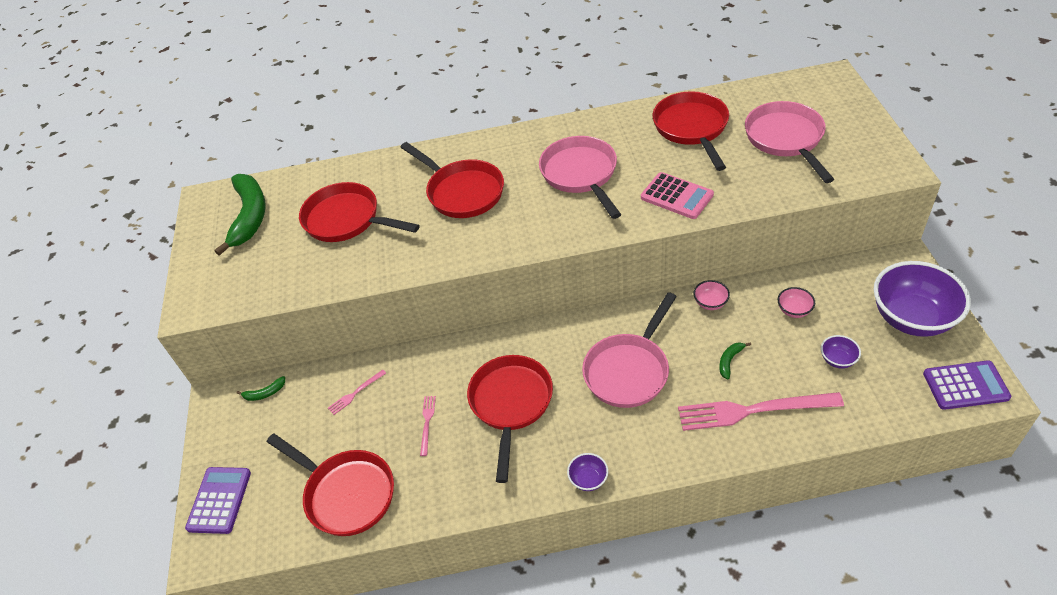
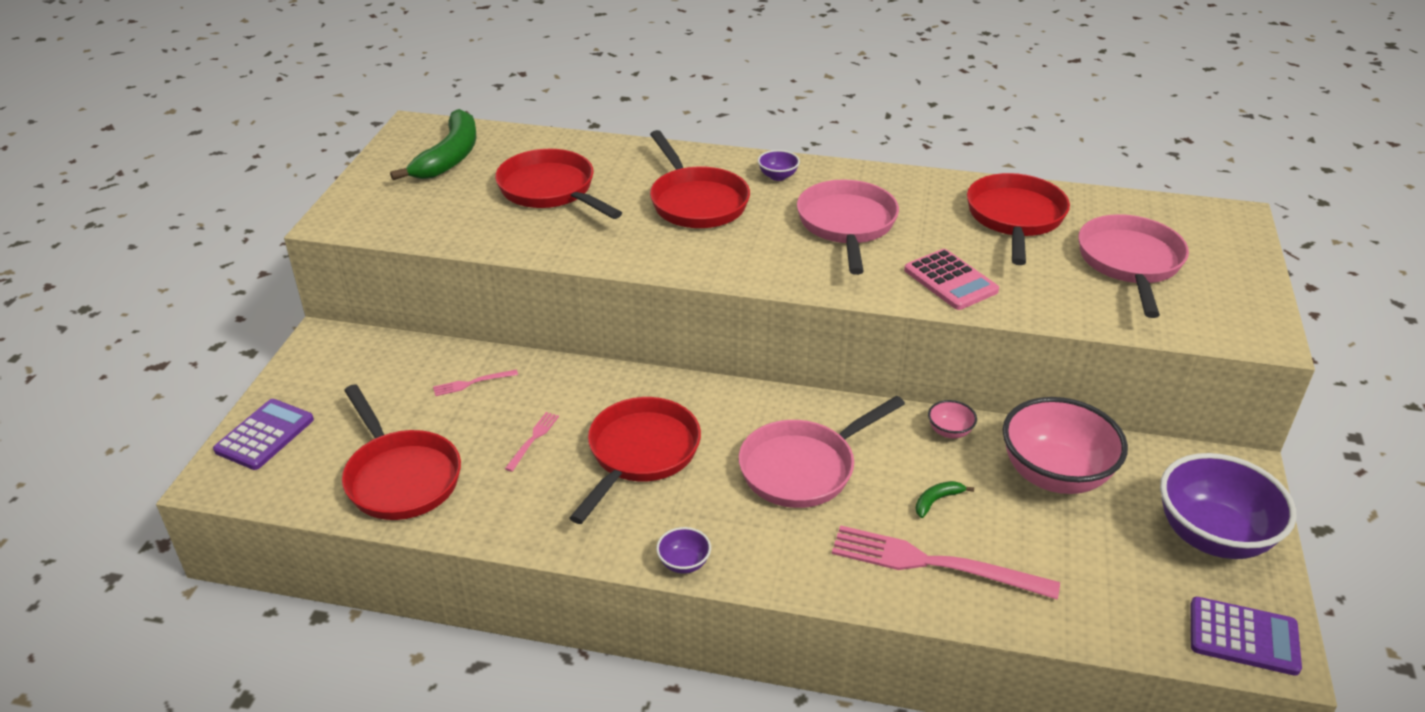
camera: 15 degrees right, 10 degrees down
green banana [236,376,285,401] -> none
pink bowl [778,287,815,318] -> pink bowl [1002,397,1128,494], size x2.37
purple bowl [821,335,861,368] -> purple bowl moved to [758,150,800,181]

